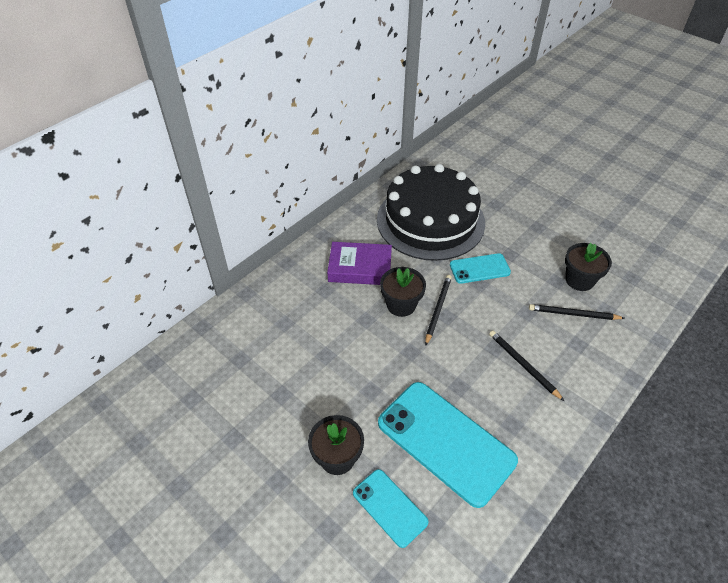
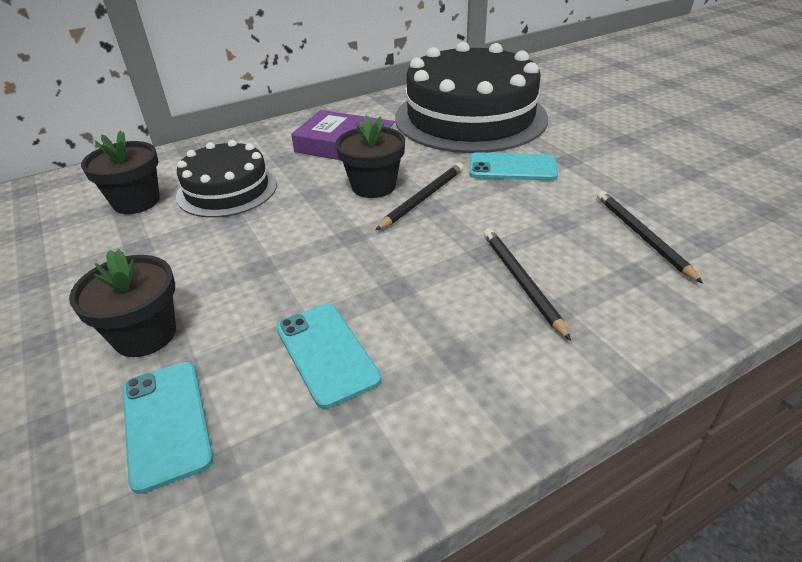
camera: 20 degrees right, 10 degrees down
turquoise phone [378,382,518,508] -> turquoise phone [276,304,381,409], size x0.53
black pencil [529,304,625,320] -> black pencil turned 45 degrees clockwise [597,191,703,284]
black flower pot [565,243,612,291] -> black flower pot moved to [81,130,160,214]
none -> black cake [176,140,277,218]

